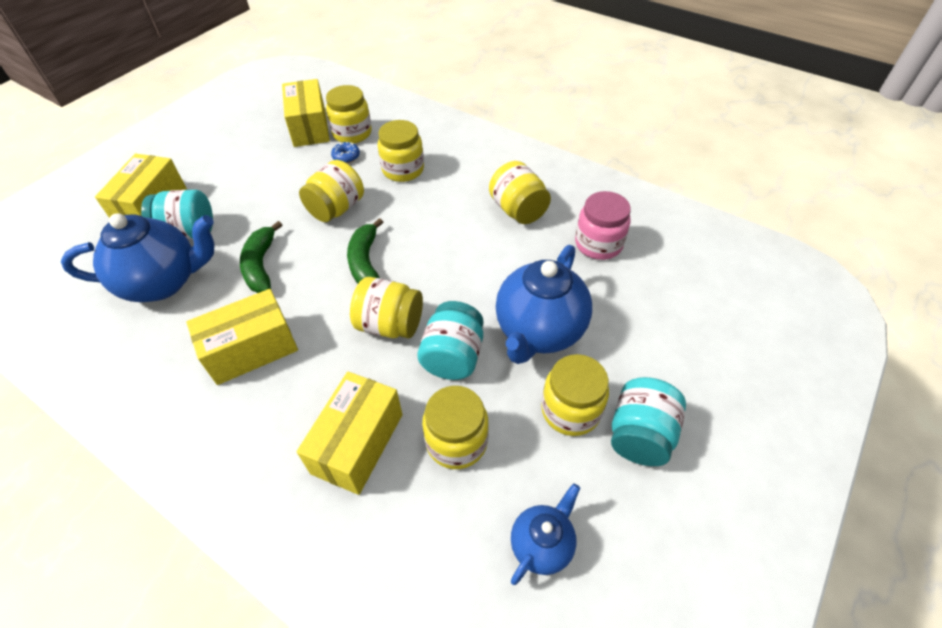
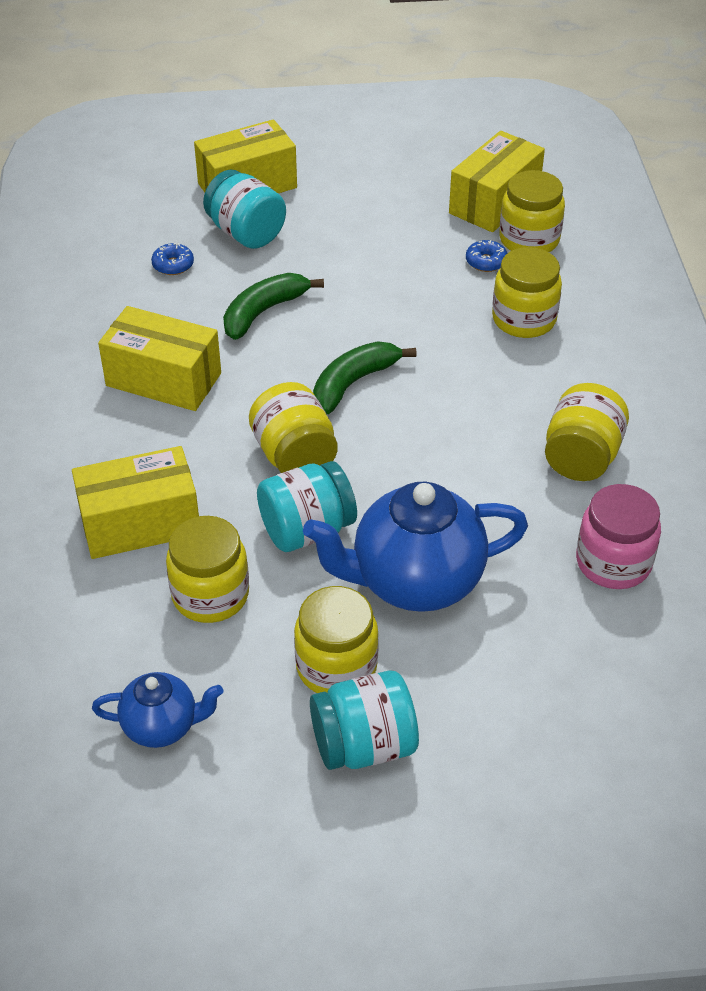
camera: 50 degrees right, 5 degrees down
blue teapot [61,213,214,302] -> blue donut [151,243,194,275]
yellow jar [299,160,364,222] -> none

